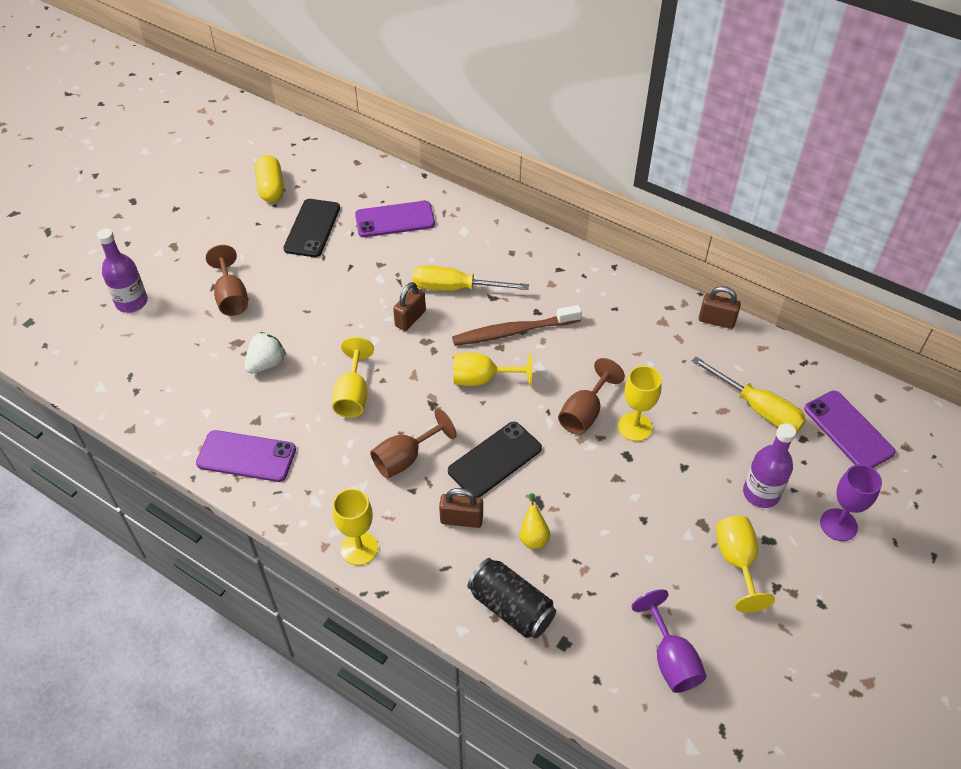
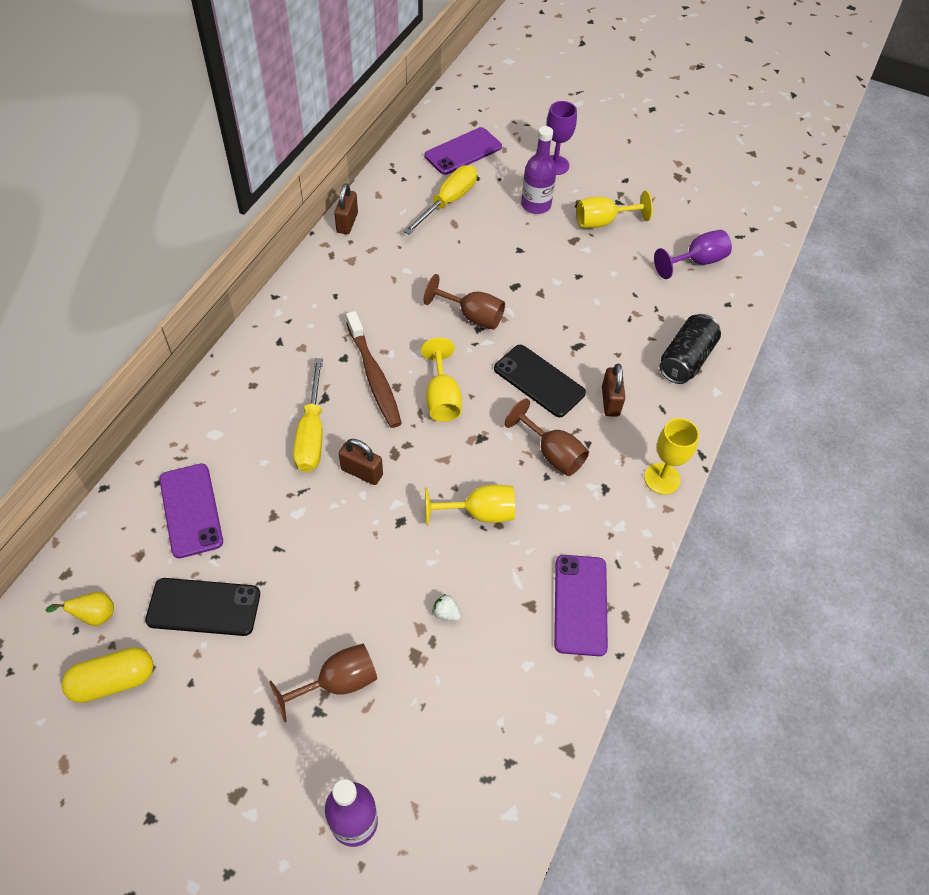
camera: 100 degrees left, 5 degrees up
white strawberry [245,332,286,374] -> white strawberry [432,594,461,621], size x0.55
yellow pear [520,493,550,549] -> yellow pear moved to [45,592,114,626]
yellow goblet [618,366,662,441] -> none

